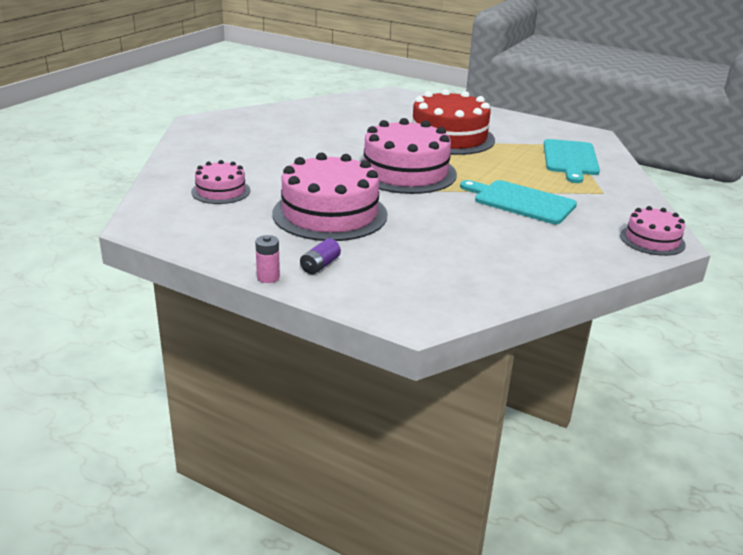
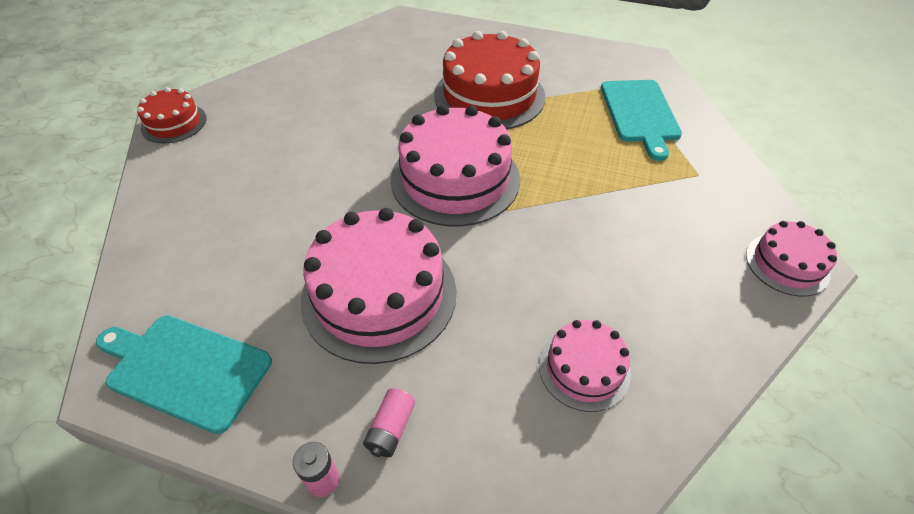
camera: 10 degrees left, 20 degrees up
pink cake [191,160,251,204] -> pink cake moved to [539,320,631,412]
purple battery [300,238,341,274] -> pink battery [363,388,415,457]
turquoise cutting board [460,180,577,224] -> turquoise cutting board moved to [96,315,272,434]
none -> red cake [137,87,207,144]

